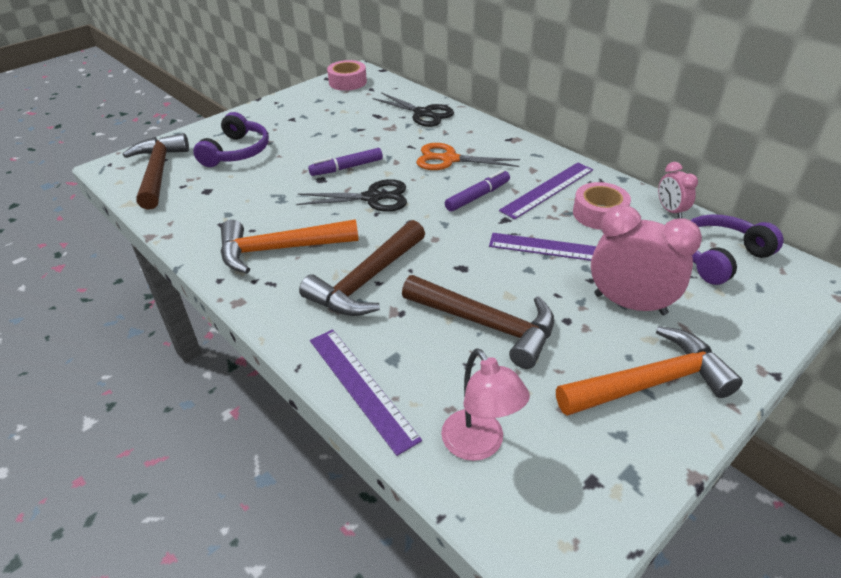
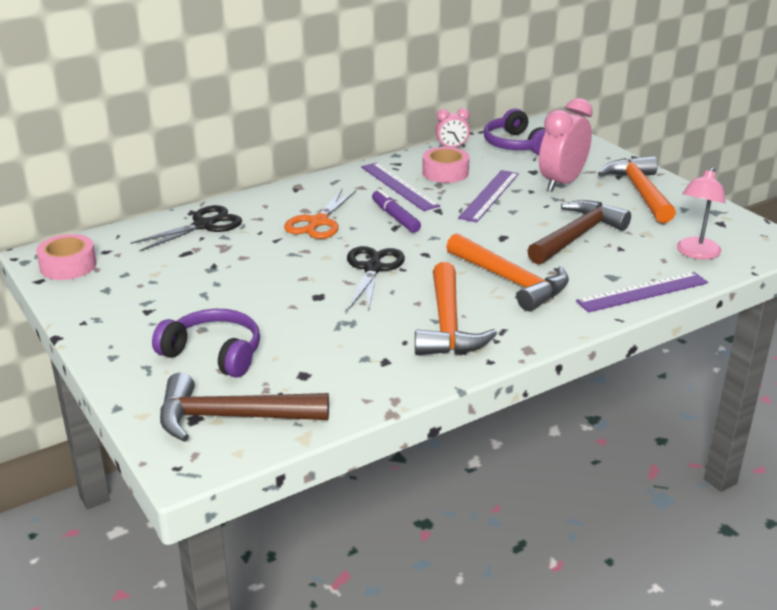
camera: 80 degrees left, 10 degrees down
brown hammer [299,220,425,316] -> orange hammer [446,233,569,311]
purple marker [308,148,383,176] -> none
pink lamp [441,348,530,461] -> pink lamp turned 135 degrees clockwise [677,167,726,259]

